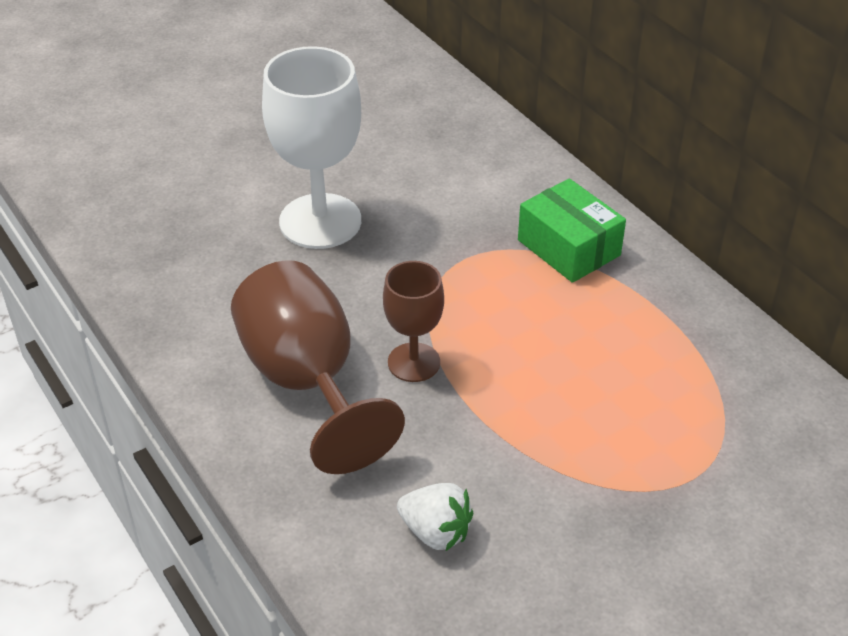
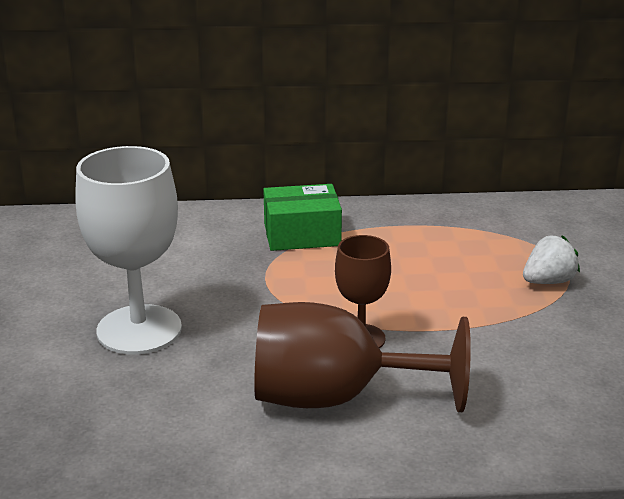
camera: 60 degrees left, 15 degrees down
white strawberry [397,483,473,551] -> white strawberry moved to [523,235,580,284]

